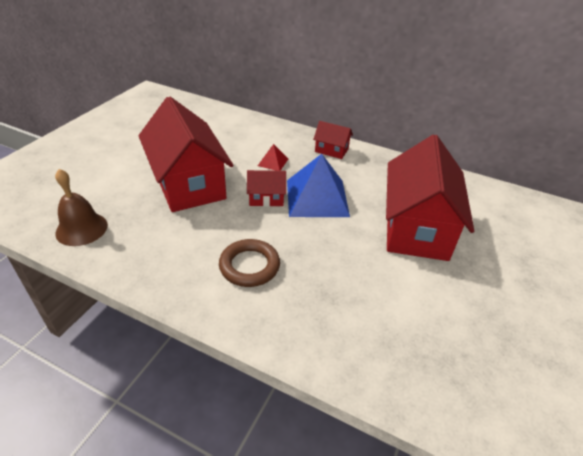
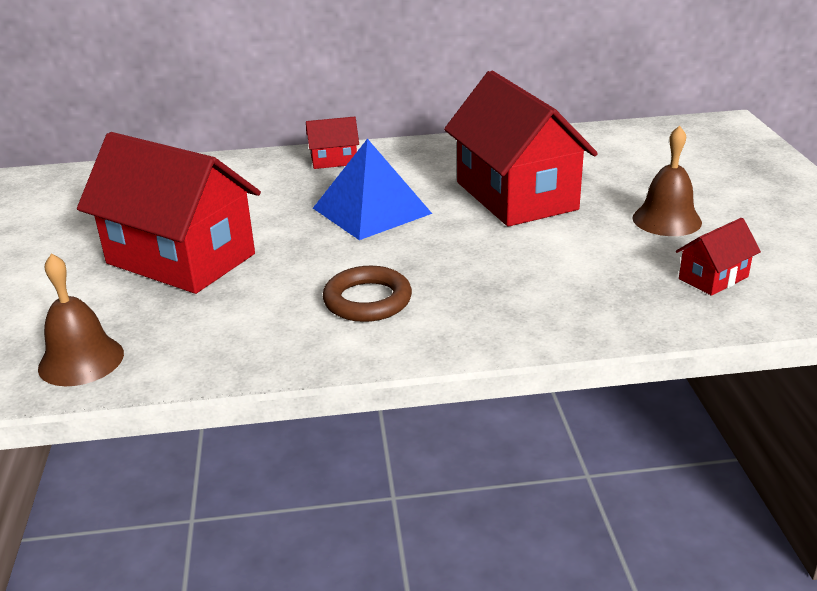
camera: 30 degrees left, 10 degrees down
red house [247,170,286,207] -> red house moved to [676,218,761,296]
red pyramid [258,144,288,171] -> none
none -> brown bell [632,125,702,236]

